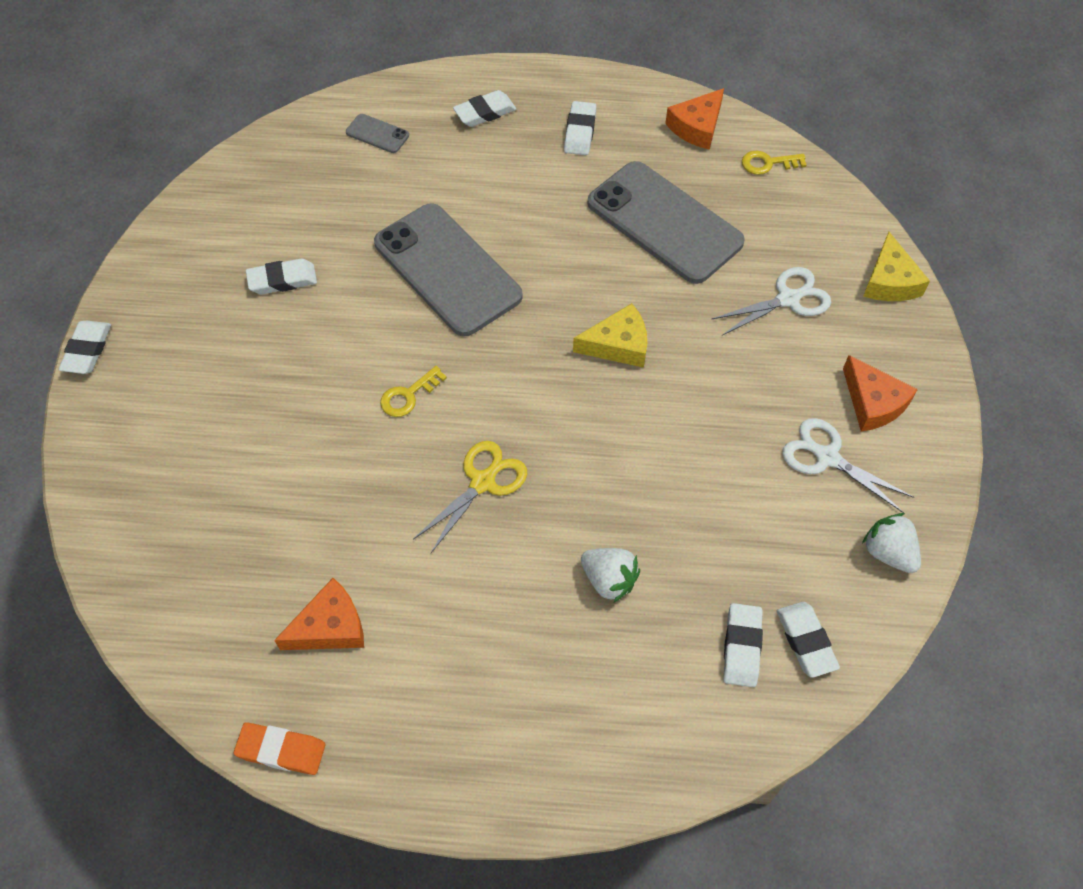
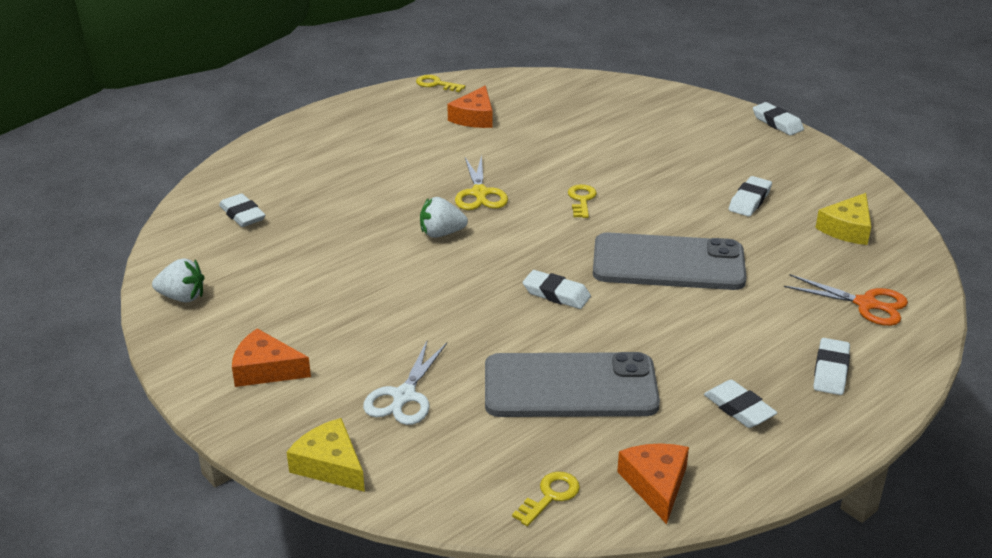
camera: 135 degrees right, 25 degrees down
orange eraser [234,722,325,775] -> yellow key [416,75,465,92]
grey phone [346,114,409,153] -> orange scissors [784,274,908,326]
yellow cheese [573,303,647,368] -> yellow cheese moved to [815,193,871,245]
white strawberry [581,548,640,603] -> white strawberry moved to [420,197,468,238]
white eraser [777,602,840,678] -> white eraser moved to [523,270,591,309]
white scissors [782,418,914,513] -> none

